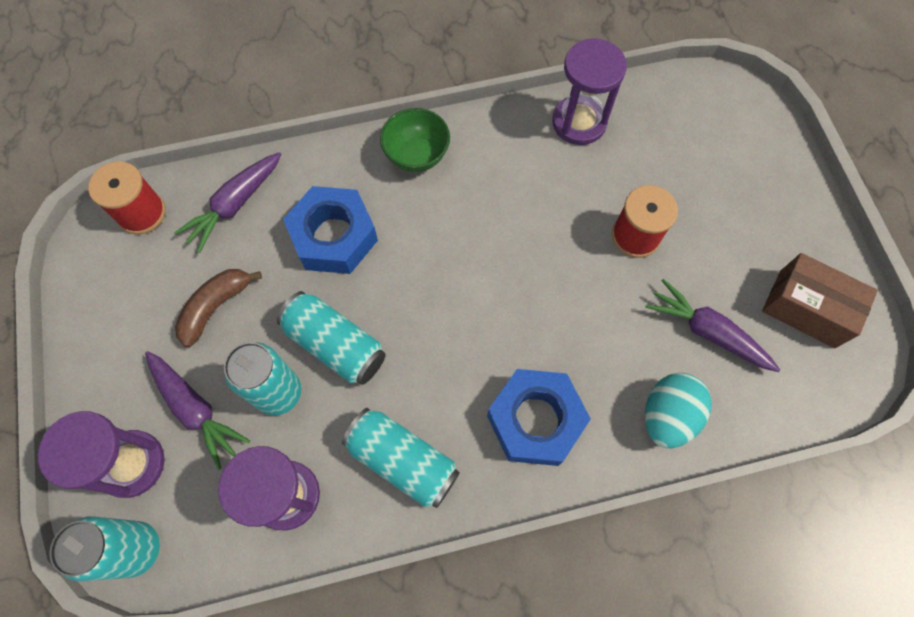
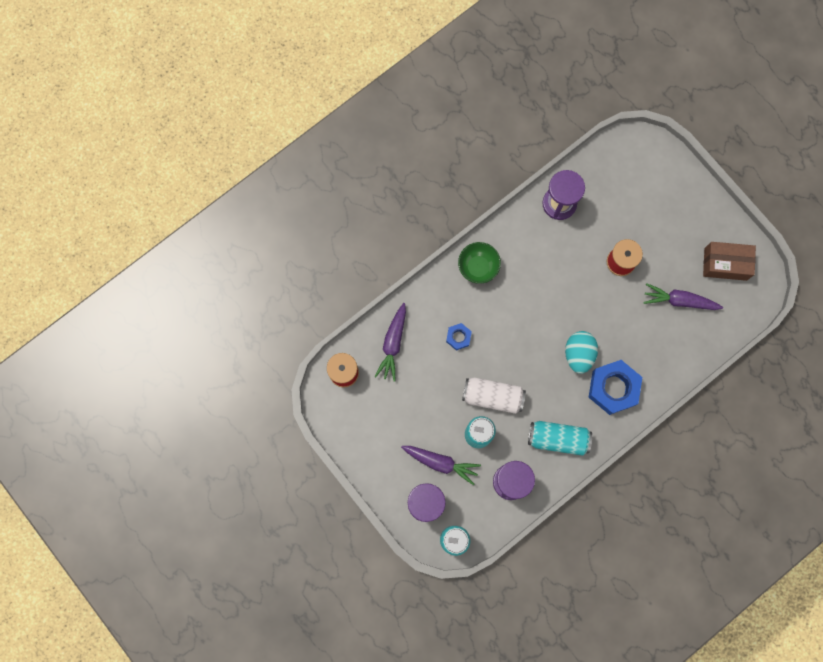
camera: 25 degrees left, 10 degrees up
brown banana [175,269,262,347] -> none
turquoise can [277,291,386,385] -> white can [462,377,526,414]
blue nut [283,186,378,274] -> blue nut [446,323,472,351], size x0.50
turquoise egg [645,373,712,448] -> turquoise egg moved to [565,331,598,374]

